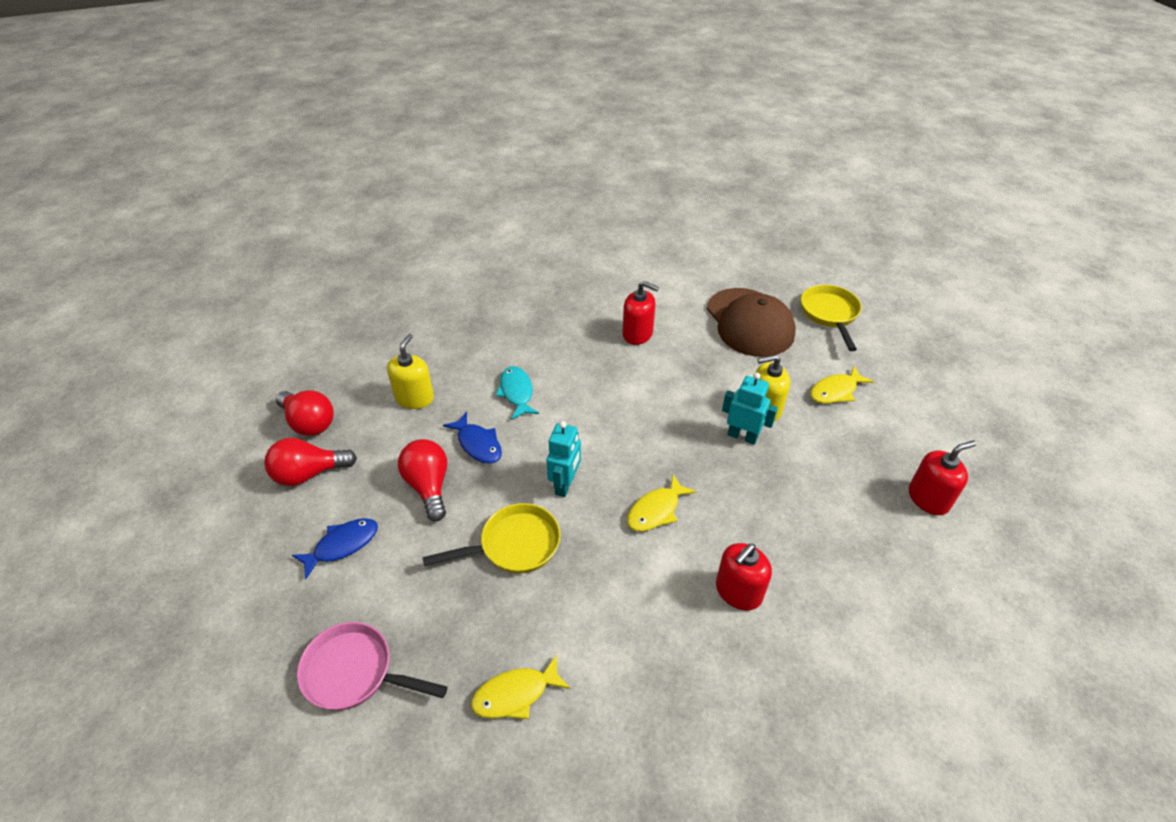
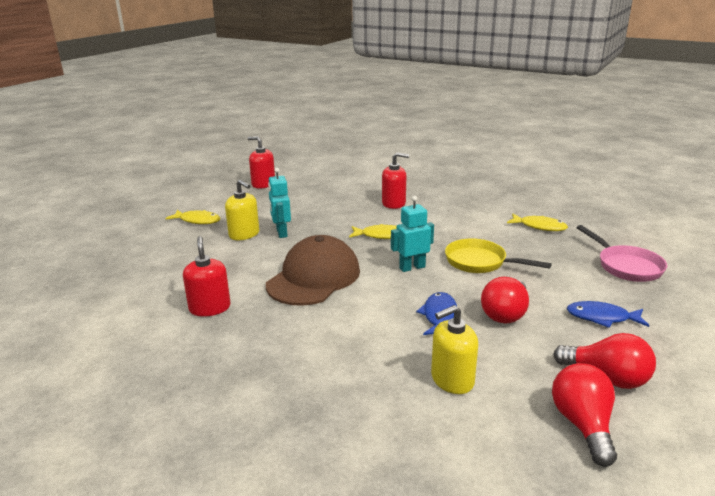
camera: 130 degrees left, 20 degrees down
turquoise fish [496,366,539,420] -> none
brown cap [707,288,796,357] -> brown cap moved to [266,235,360,306]
yellow pan [801,285,862,351] -> none

